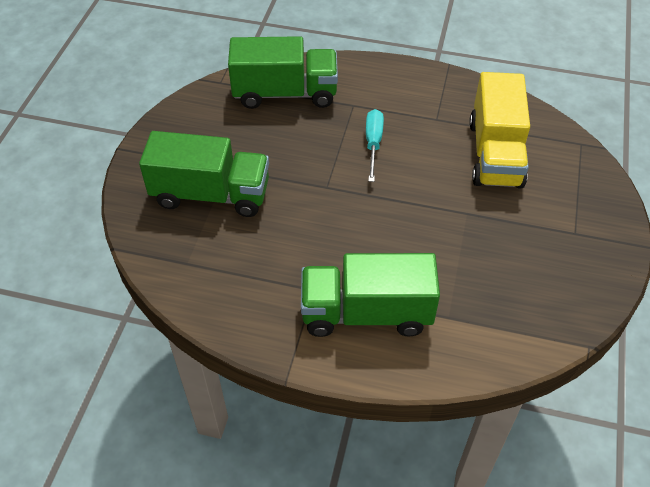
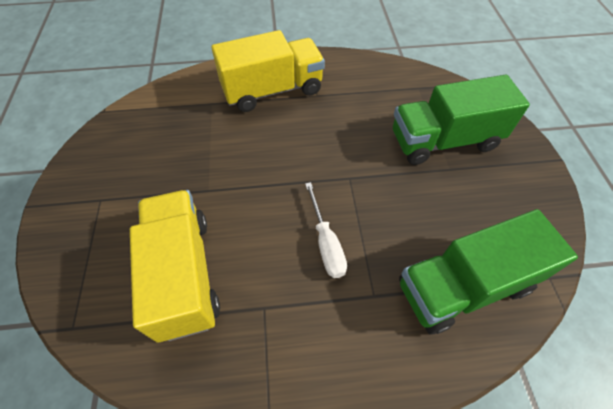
camera: 160 degrees right, 5 degrees up
green truck [301,253,440,337] -> yellow truck [211,30,325,112]
turquoise screwdriver [366,109,384,182] -> white screwdriver [305,182,347,278]

